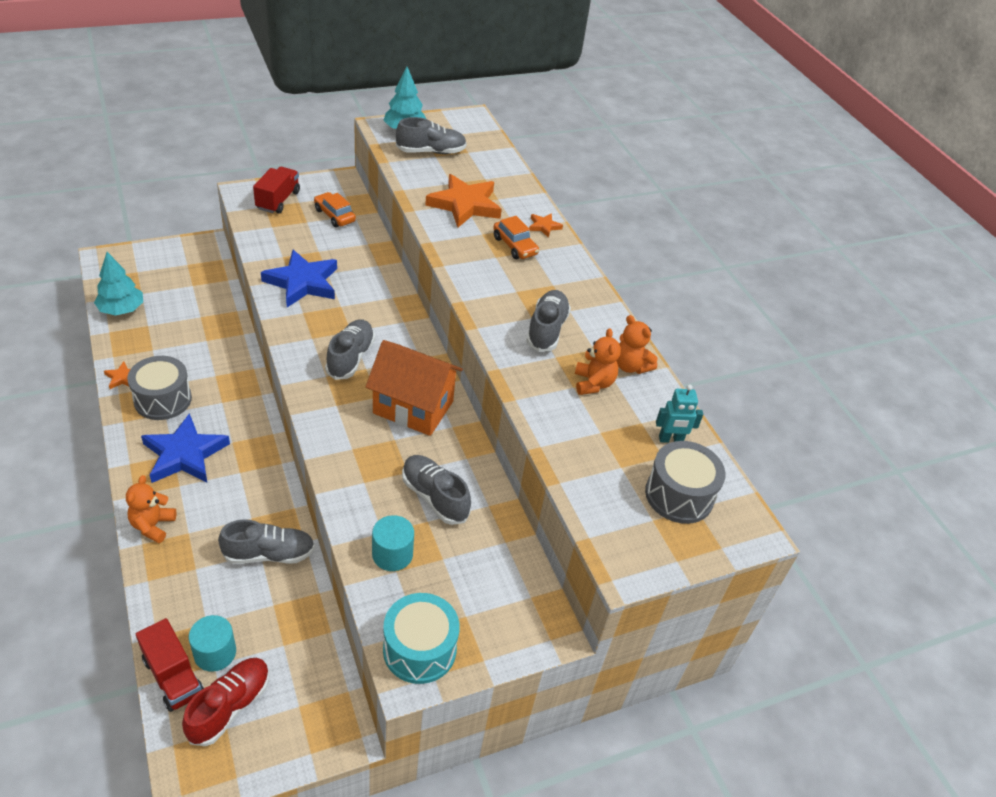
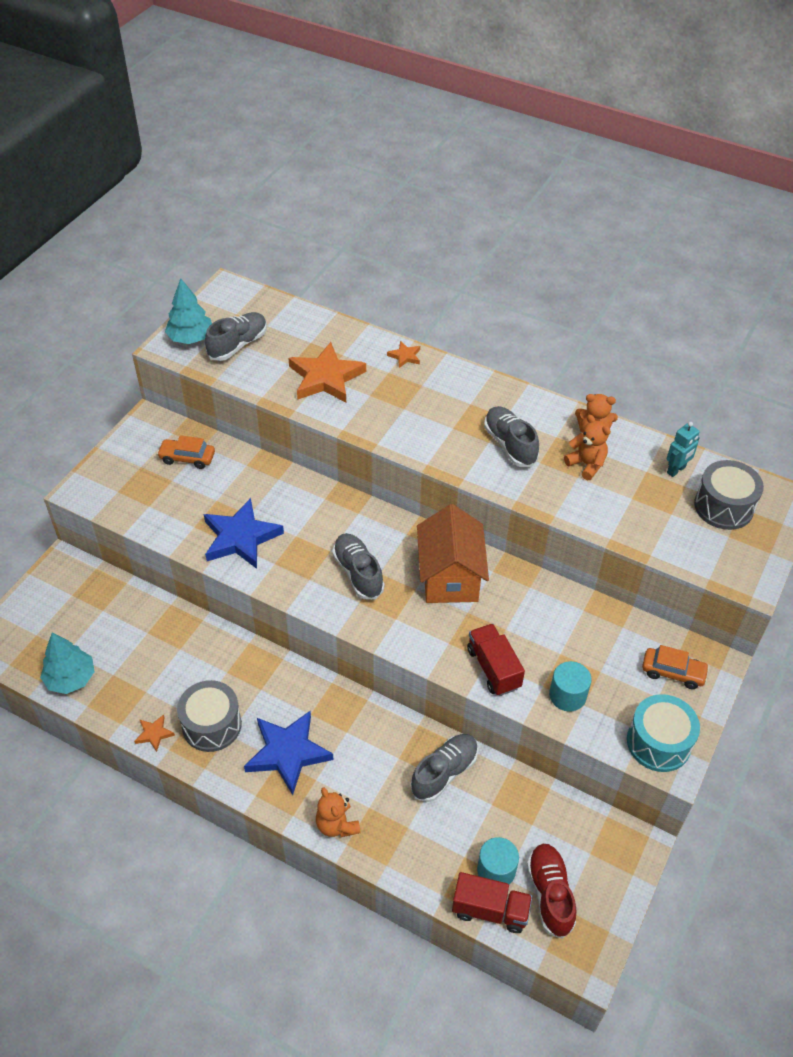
camera: 35 degrees left, 5 degrees up
red truck [253,167,300,214] -> red truck moved to [467,623,525,696]
orange house [366,340,463,436] -> orange house turned 75 degrees counterclockwise [417,504,489,603]
grey shoe [402,455,471,525] -> none
orange car [493,216,539,259] -> orange car moved to [642,645,709,689]

